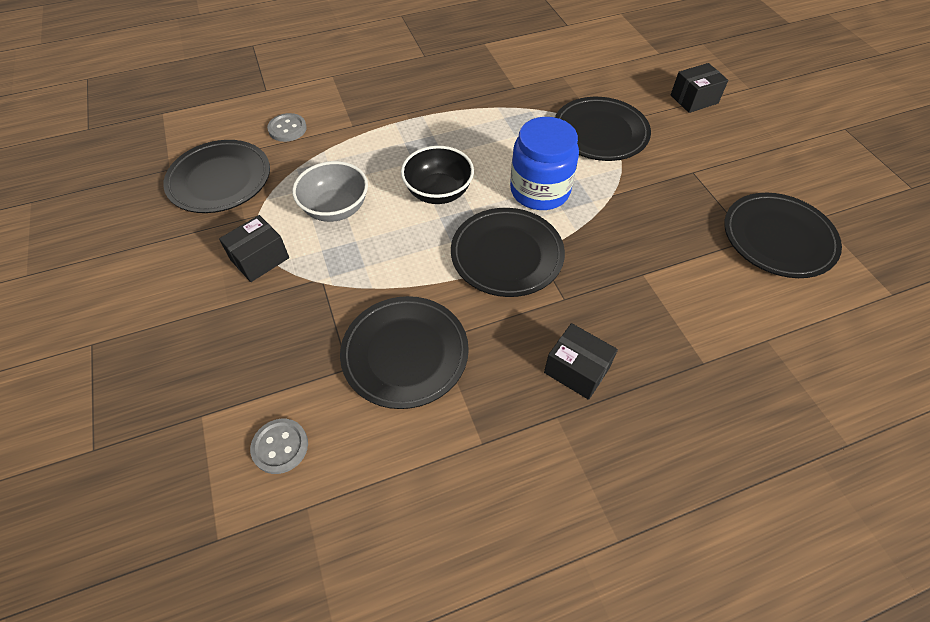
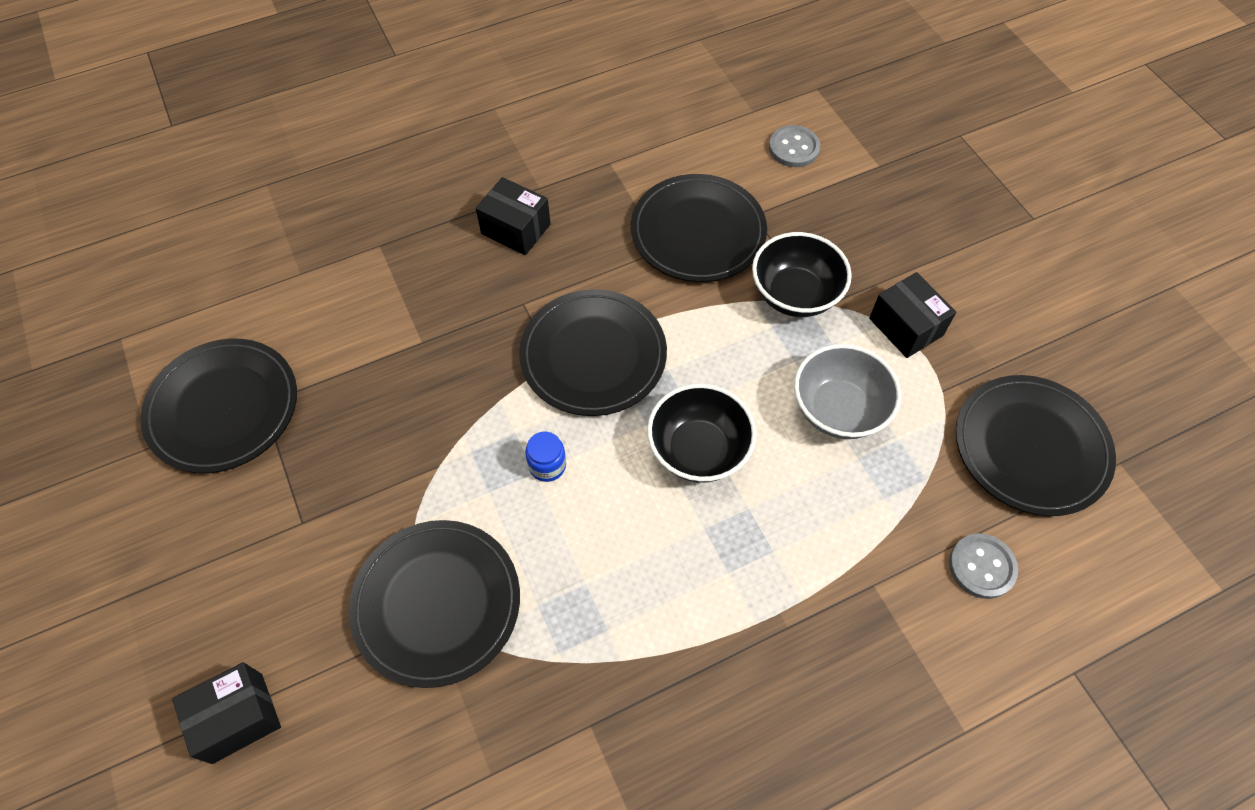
camera: 175 degrees right, 5 degrees up
black box [219,215,289,282] -> black box turned 75 degrees counterclockwise [869,272,956,358]
blue jar [510,117,579,210] -> blue jar [525,432,566,482], size x0.42
none -> black bowl [752,232,852,317]

